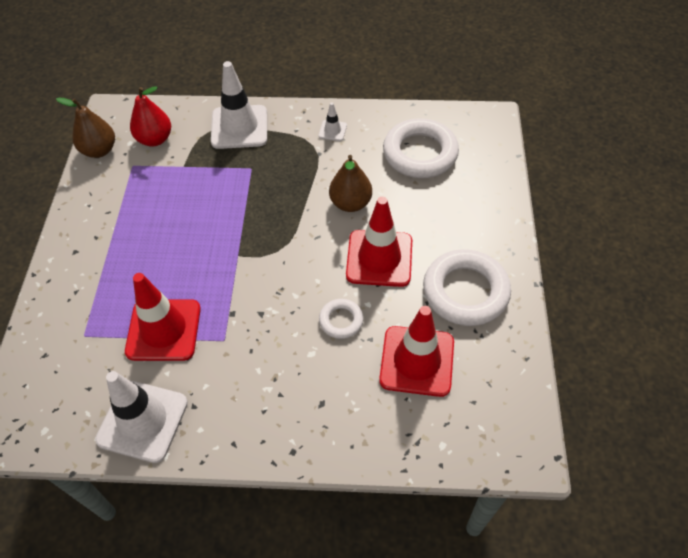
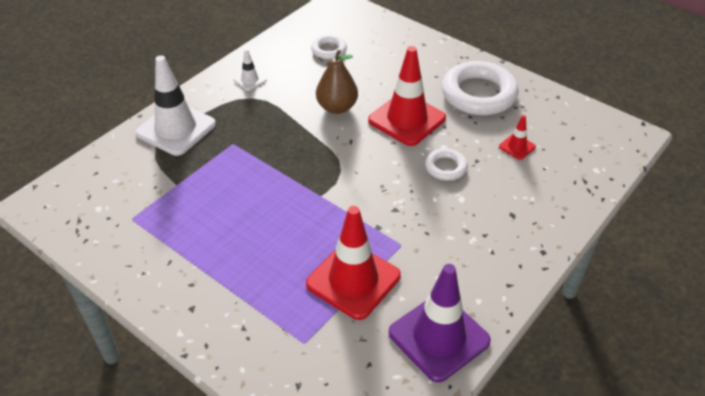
camera: 55 degrees left, 10 degrees down
brown pear [56,98,115,158] -> none
white traffic cone [95,371,188,463] -> purple traffic cone [389,264,491,382]
red pear [130,86,171,147] -> none
red traffic cone [379,306,454,397] -> red traffic cone [499,115,536,160], size x0.45
white ring [383,118,459,178] -> white ring [311,35,347,60], size x0.50

